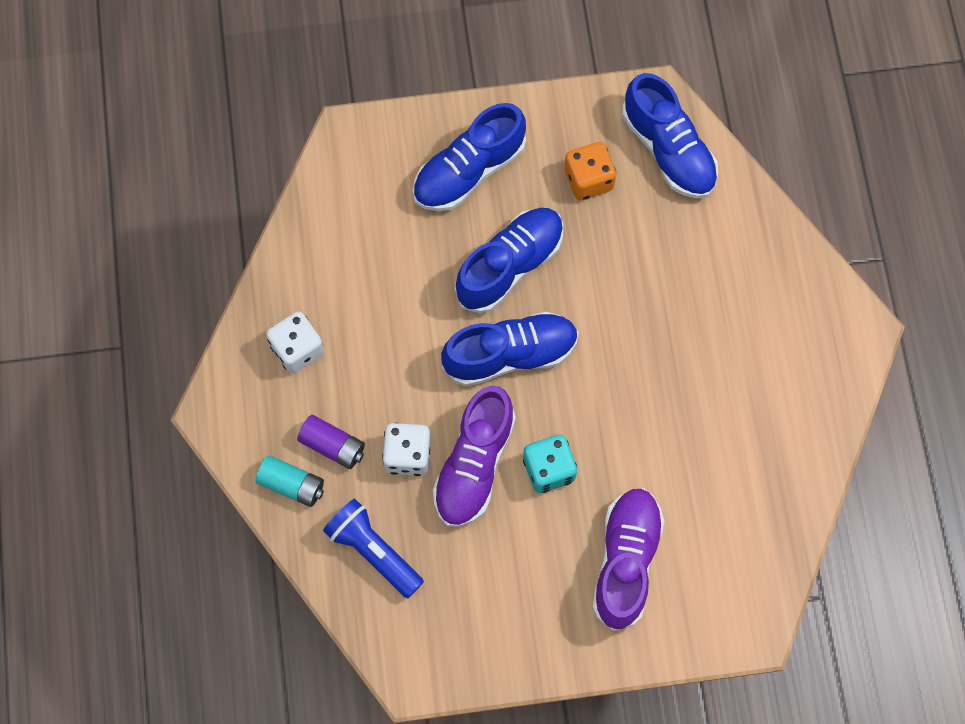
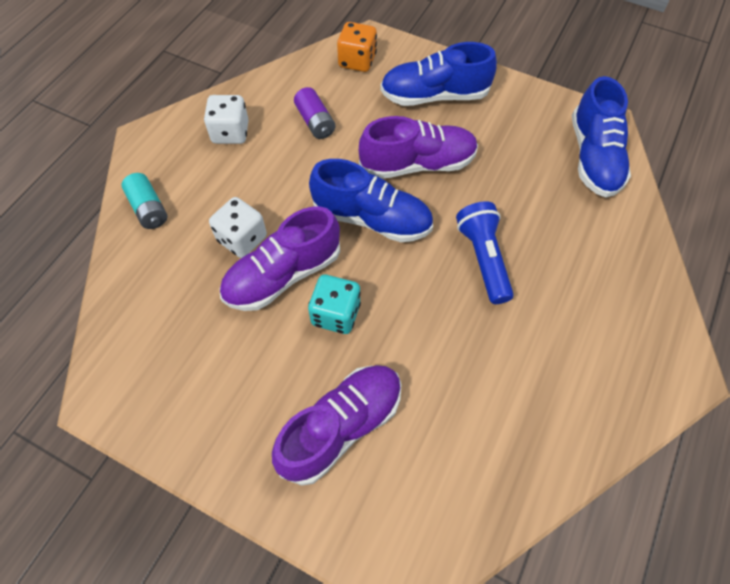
camera: 35 degrees right, 10 degrees down
purple battery [297,415,365,469] -> purple battery moved to [294,87,335,139]
blue flashlight [323,498,424,598] -> blue flashlight moved to [456,201,514,304]
blue shoe [455,208,563,314] -> purple shoe [359,116,478,179]
orange dice [564,142,616,200] -> orange dice moved to [337,22,377,72]

